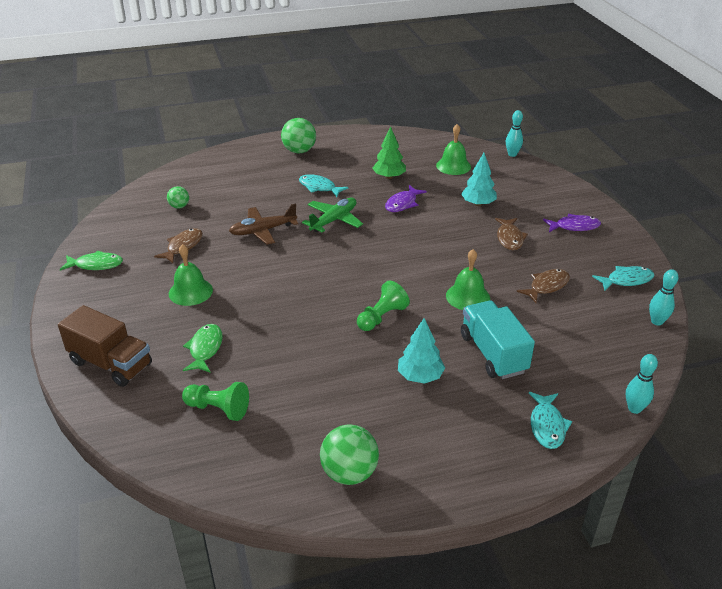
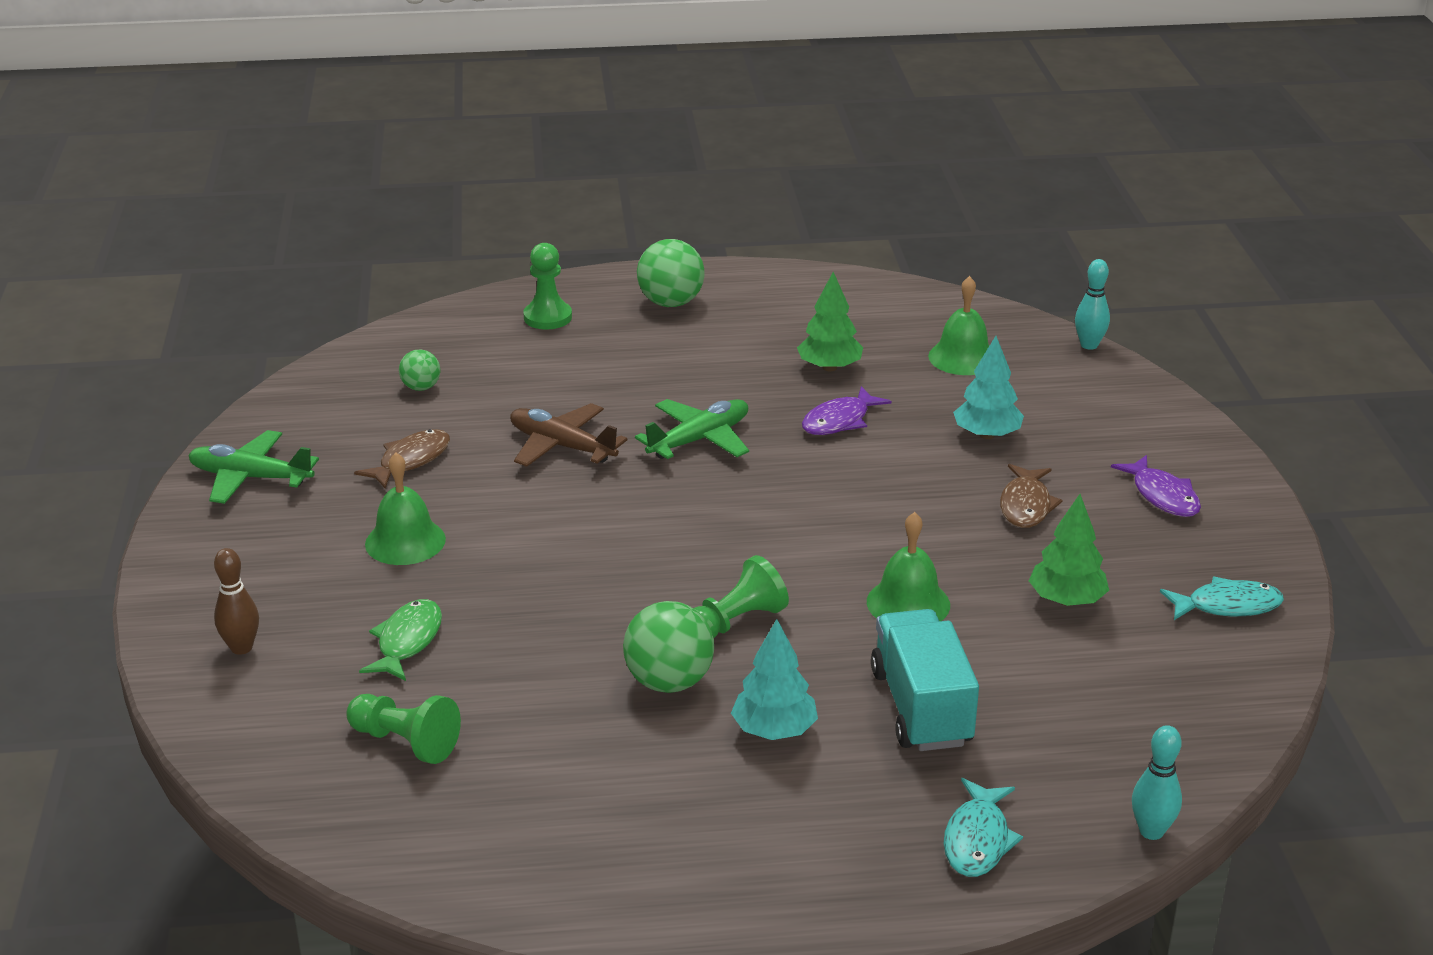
camera: 10 degrees right, 5 degrees down
brown truck [58,305,152,387] -> brown bowling pin [214,548,259,655]
green fish [60,250,123,270] -> green plane [188,430,319,504]
brown plane [229,204,298,245] -> brown plane turned 45 degrees clockwise [510,403,628,467]
turquoise fish [299,174,349,197] -> none
green ball [320,424,379,485] -> green ball moved to [623,601,714,693]
brown fish [517,269,570,303] -> green tree [1029,494,1109,606]
purple fish [543,214,601,232] -> purple fish turned 60 degrees clockwise [1111,455,1201,517]
turquoise bowling pin [649,269,678,326] -> none
none -> green pawn [523,243,572,329]

